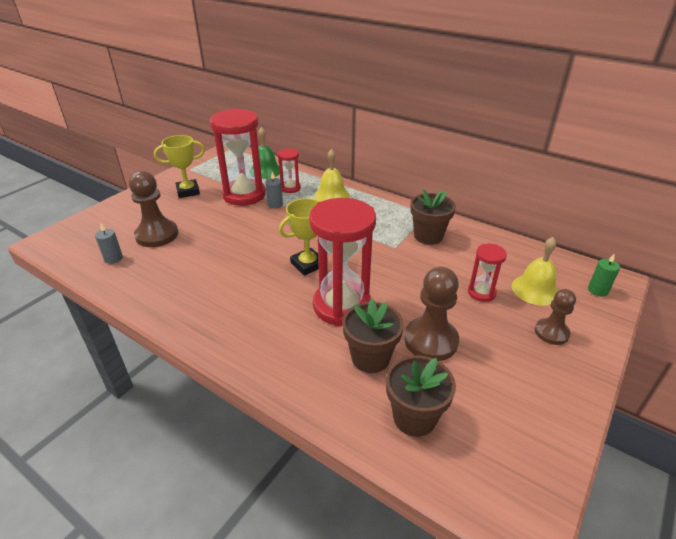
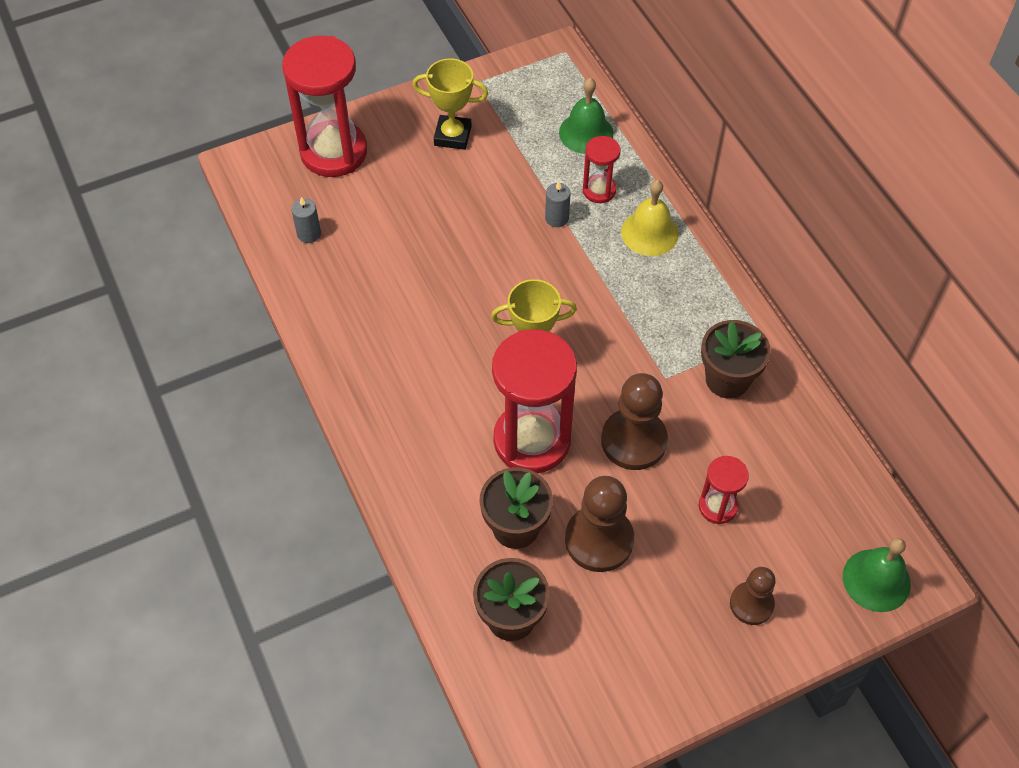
camera: 30 degrees right, 20 degrees up
brown pawn [129,171,178,247] -> brown pawn moved to [601,373,668,470]
red hourglass [210,108,266,206] -> red hourglass moved to [282,36,367,177]
yellow bell [512,237,559,306] -> none
green candle [588,254,620,297] -> green bell [843,538,911,612]

